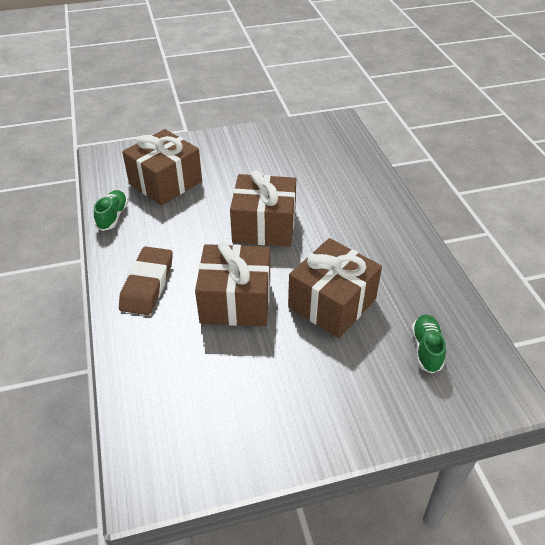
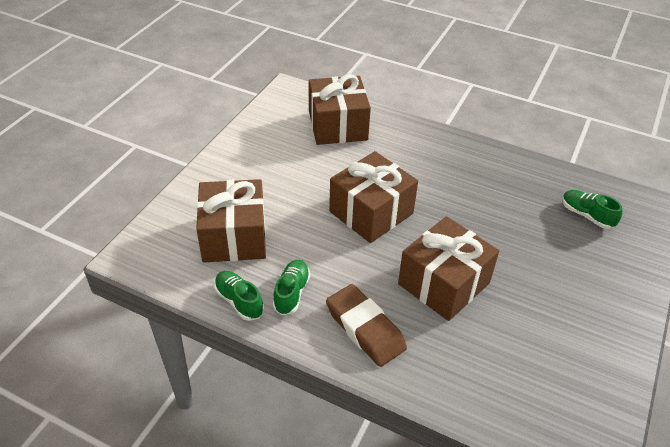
camera: 50 degrees left, 0 degrees up
brown gift [288,238,382,338] -> brown gift moved to [309,74,371,145]
none -> green shoe [273,260,310,315]

